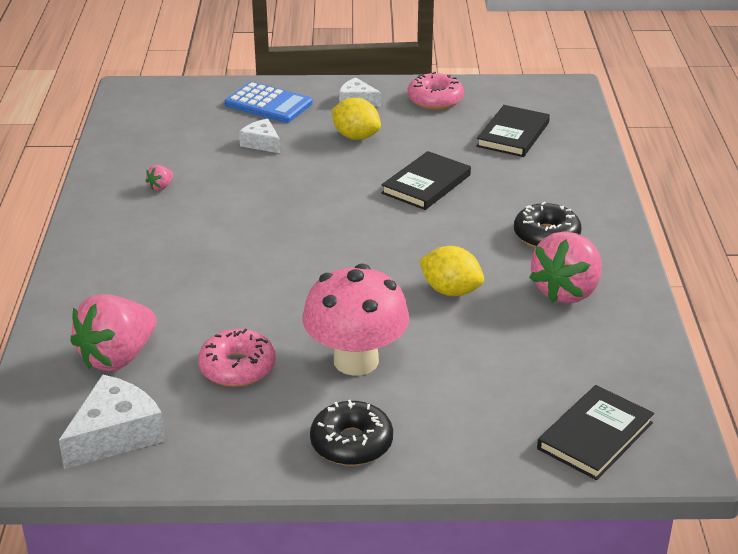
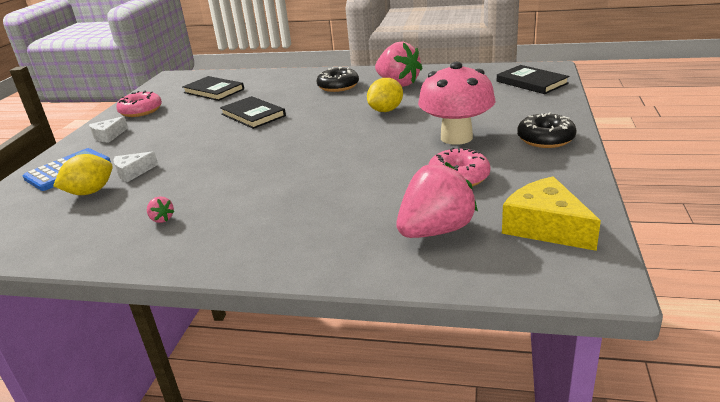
camera: 75 degrees left, 5 degrees down
white cheese [59,374,165,469] -> yellow cheese [502,176,601,251]
pink strawberry [70,294,157,371] -> pink strawberry turned 90 degrees counterclockwise [396,162,478,238]
yellow lemon [331,98,381,140] -> yellow lemon moved to [53,154,113,195]

